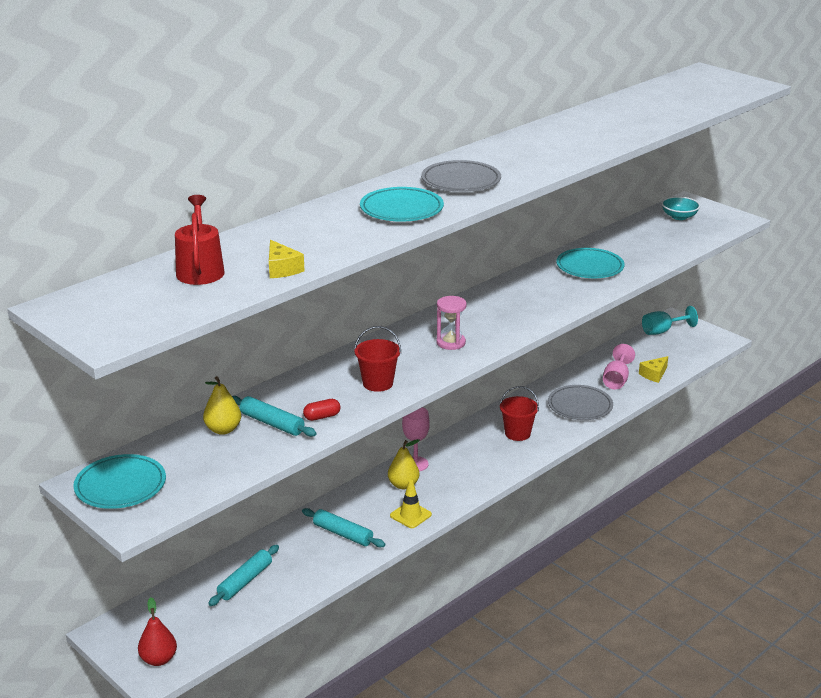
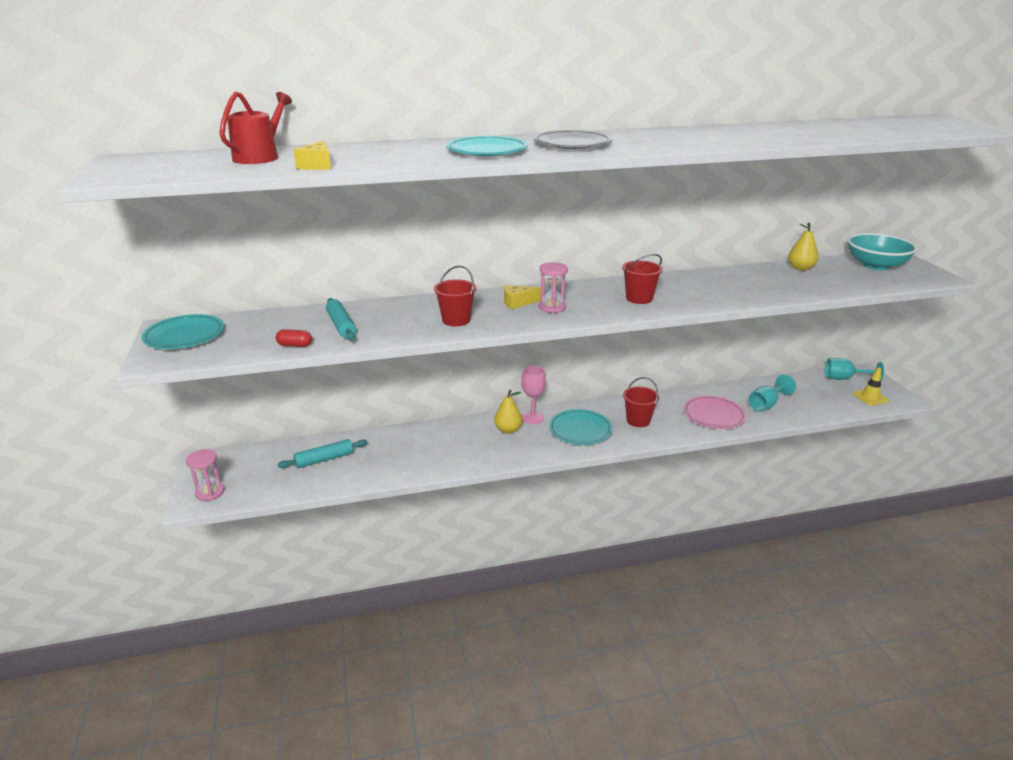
camera: 30 degrees right, 0 degrees up
red pear [138,597,177,666] -> pink hourglass [186,449,225,501]
yellow pear [203,376,241,435] -> yellow pear moved to [788,223,818,271]
turquoise rolling pin [302,508,385,547] -> none
red capsule [303,399,341,421] -> red capsule moved to [276,329,312,347]
yellow traffic cone [390,480,432,528] -> yellow traffic cone moved to [853,367,889,406]
grey plate [548,385,613,420] -> pink plate [683,396,746,429]
turquoise plate [556,248,625,278] -> turquoise plate moved to [549,409,613,445]
pink goblet [603,344,635,389] -> turquoise goblet [748,375,796,412]
yellow cheese [639,356,668,383] -> yellow cheese moved to [504,285,541,309]
turquoise bowl [661,196,700,220] -> turquoise bowl [847,233,917,270], size x1.65
none -> red bucket [622,254,663,304]

